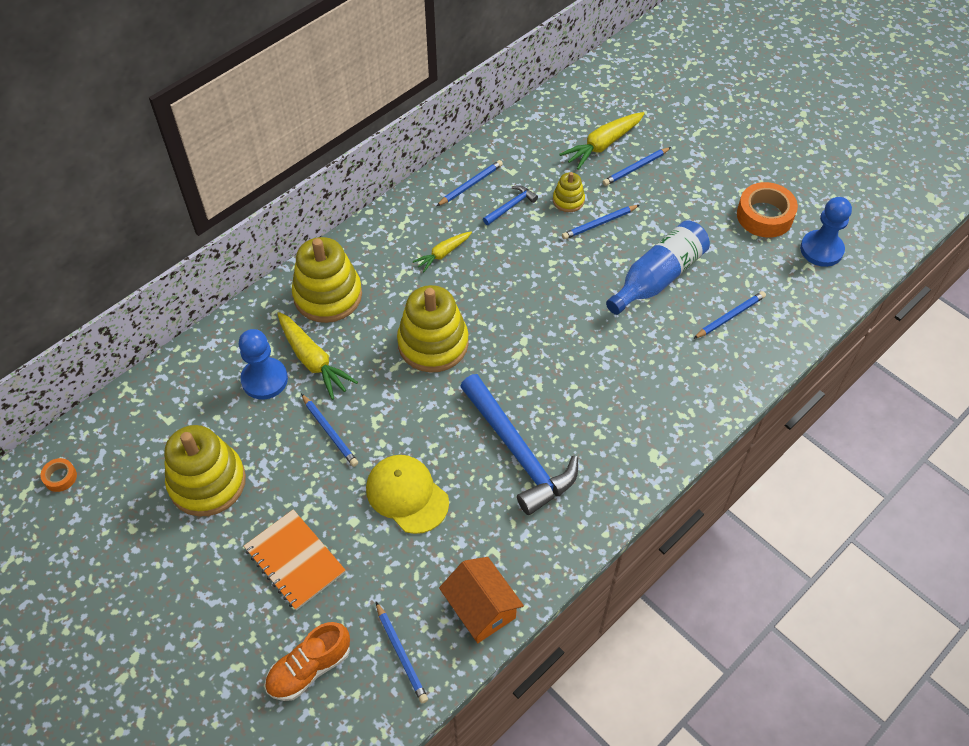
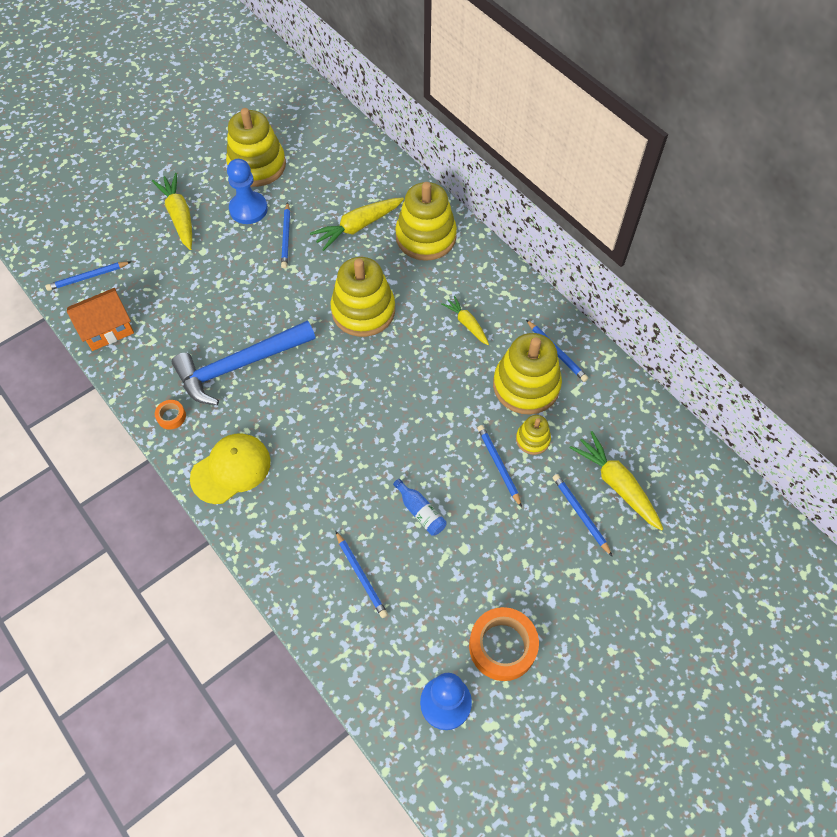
camera: 95 degrees right, 5 degrees up
orange tape [40,458,77,492] -> orange tape moved to [155,400,186,430]
blue pawn [239,329,288,400] -> blue pawn moved to [227,159,268,224]
orange notebook [244,509,346,610] -> yellow carrot [152,173,192,250]
orange shoe [265,622,350,701] -> none
blue pencil [301,394,358,467] -> blue pencil turned 60 degrees counterclockwise [281,202,290,268]
yellow cap [366,455,449,534] -> yellow cap moved to [190,434,271,504]
blue hammer [483,185,538,225] -> yellow stacking toy [493,333,562,415]
blue bottle [606,220,710,315] -> blue bottle [393,479,447,536], size x0.49

